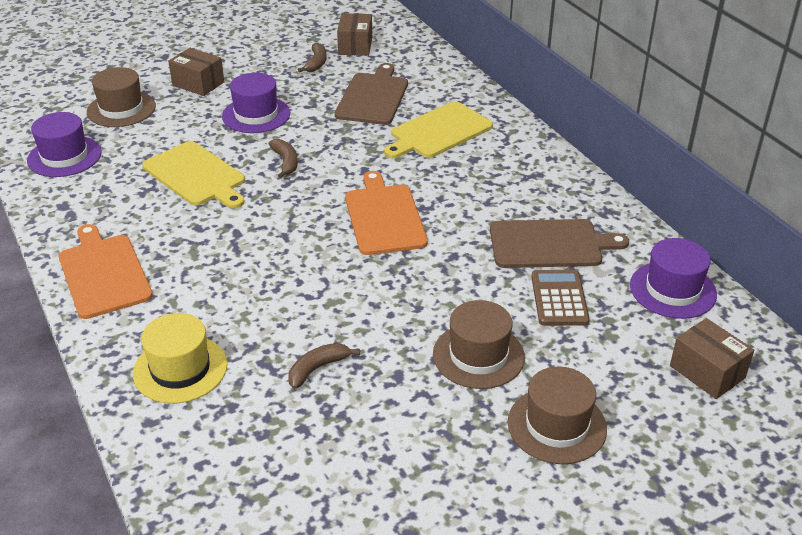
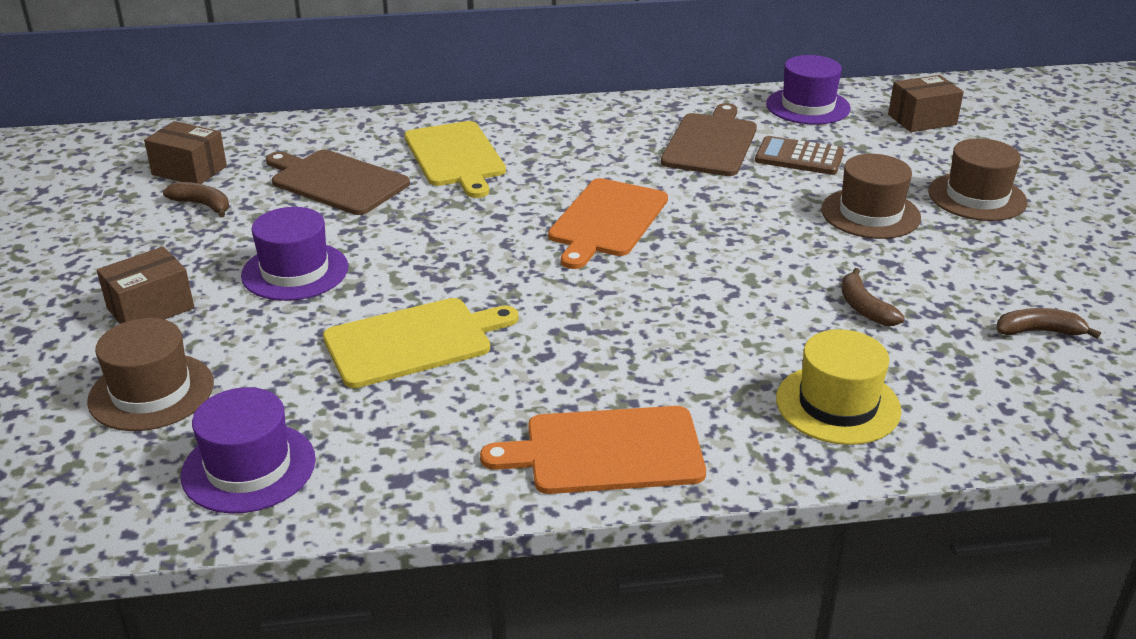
camera: 70 degrees left, 5 degrees down
brown banana [269,139,298,178] -> brown banana moved to [996,308,1101,339]
orange cutting board [345,171,428,255] -> orange cutting board turned 75 degrees counterclockwise [548,178,668,269]

